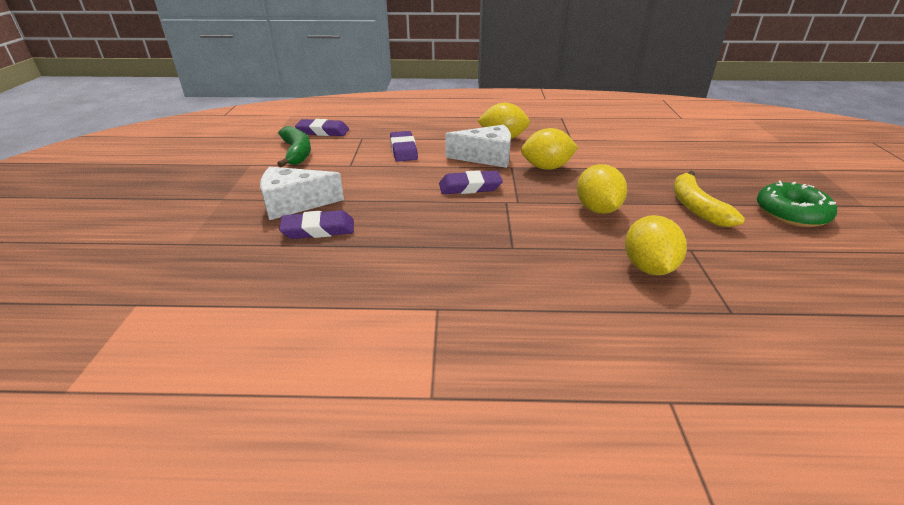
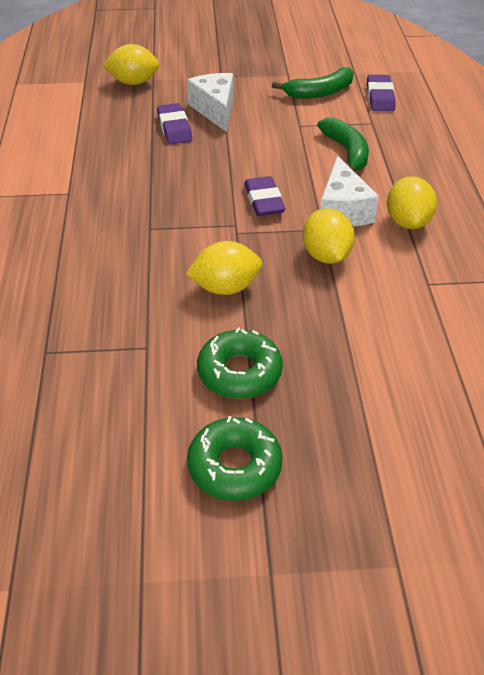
camera: 85 degrees right, 10 degrees up
purple eraser [390,131,418,162] -> green banana [317,118,369,171]
yellow lemon [625,215,687,275] -> yellow lemon moved to [103,44,159,85]
yellow banana [674,171,745,227] -> green donut [197,327,283,399]

